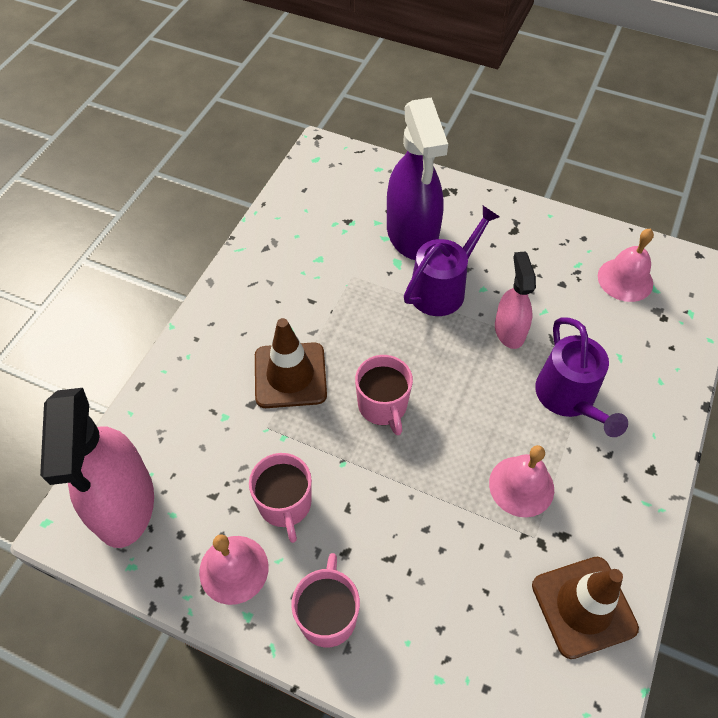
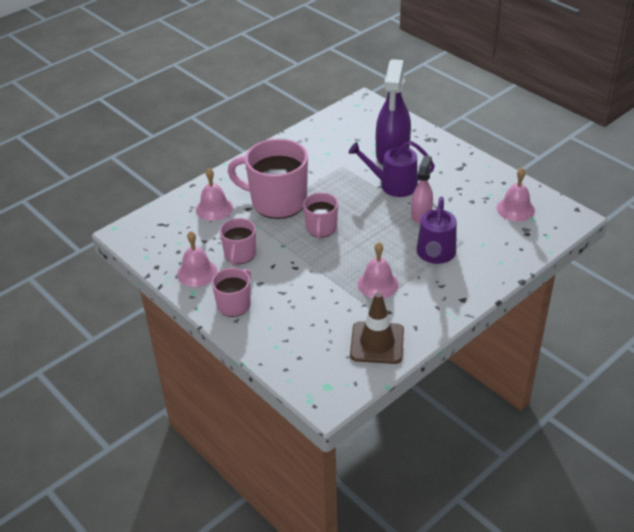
camera: 25 degrees right, 15 degrees down
pink spray bottle [40,388,154,548] -> none
brown traffic cone [255,318,327,408] -> pink mug [228,139,308,219]
purple watering can [404,206,500,316] -> purple watering can turned 150 degrees counterclockwise [349,141,435,197]
none -> pink bell [196,168,233,221]

